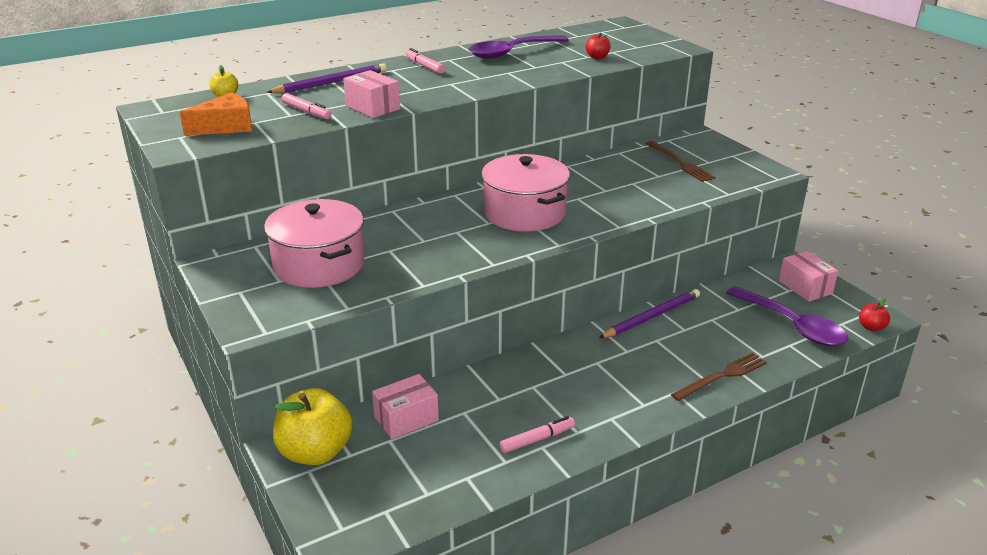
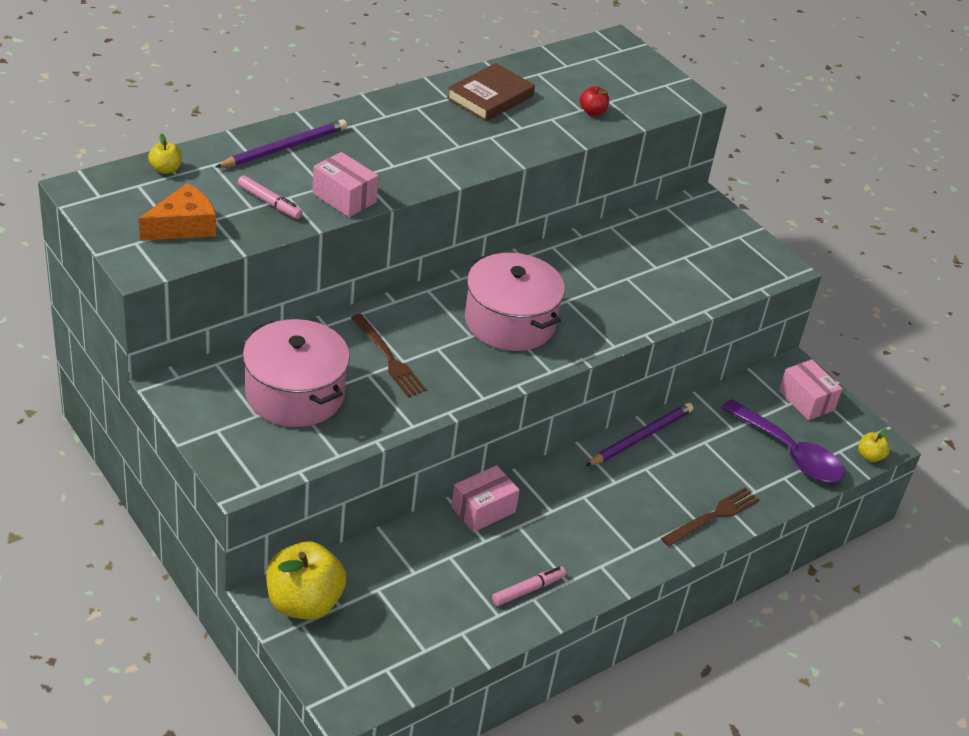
camera: 10 degrees left, 10 degrees up
pink box [372,374,439,439] -> pink box moved to [451,465,520,532]
pink marker [405,48,445,74] -> none
purple spoon [469,35,569,59] -> brown book [447,63,535,121]
brown fork [646,141,716,182] -> brown fork moved to [351,314,427,397]
red apple [859,299,890,331] -> yellow apple [858,429,890,462]

